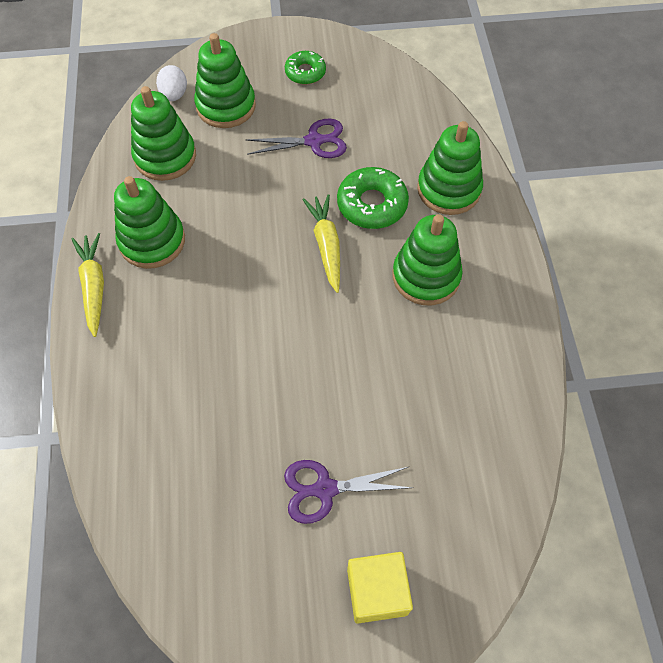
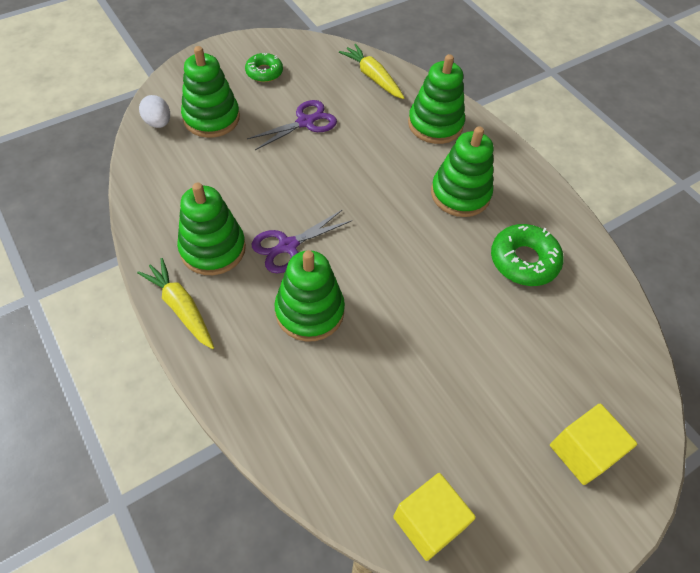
camera: 30 degrees left, 5 degrees down
green stacking toy [131,86,196,181] -> green stacking toy moved to [275,250,345,342]
purple scissors [284,460,413,524] -> purple scissors moved to [252,209,352,274]
yellow carrot [303,194,340,293] -> yellow carrot moved to [339,44,405,99]
green donut [337,167,409,229] -> green donut moved to [491,224,564,286]
none -> yellow cube [393,473,476,561]

